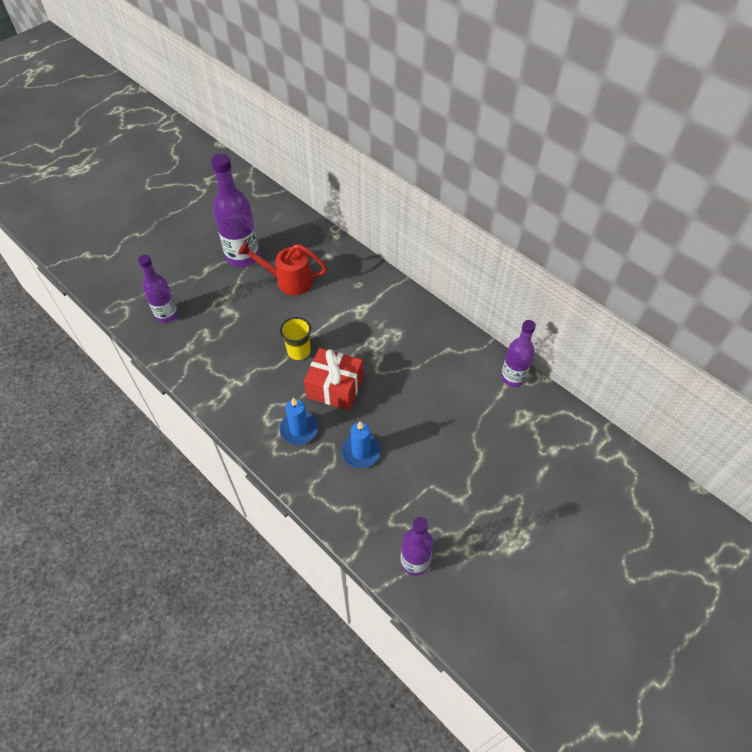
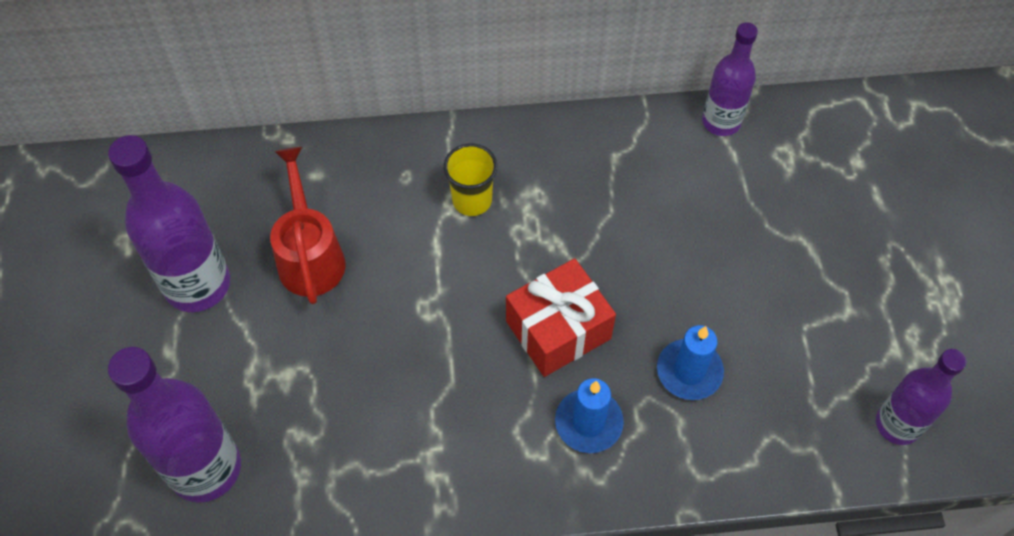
camera: 50 degrees left, 5 degrees up
purple bottle [138,255,178,323] -> purple bottle [108,347,241,503], size x1.57
red watering can [238,242,327,295] -> red watering can turned 120 degrees clockwise [270,147,345,304]
yellow cup [280,317,311,360] -> yellow cup moved to [444,143,497,216]

